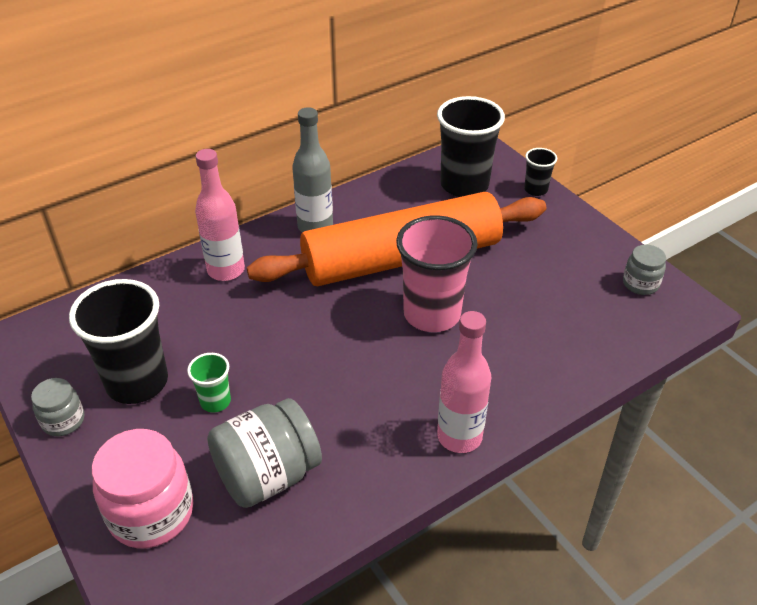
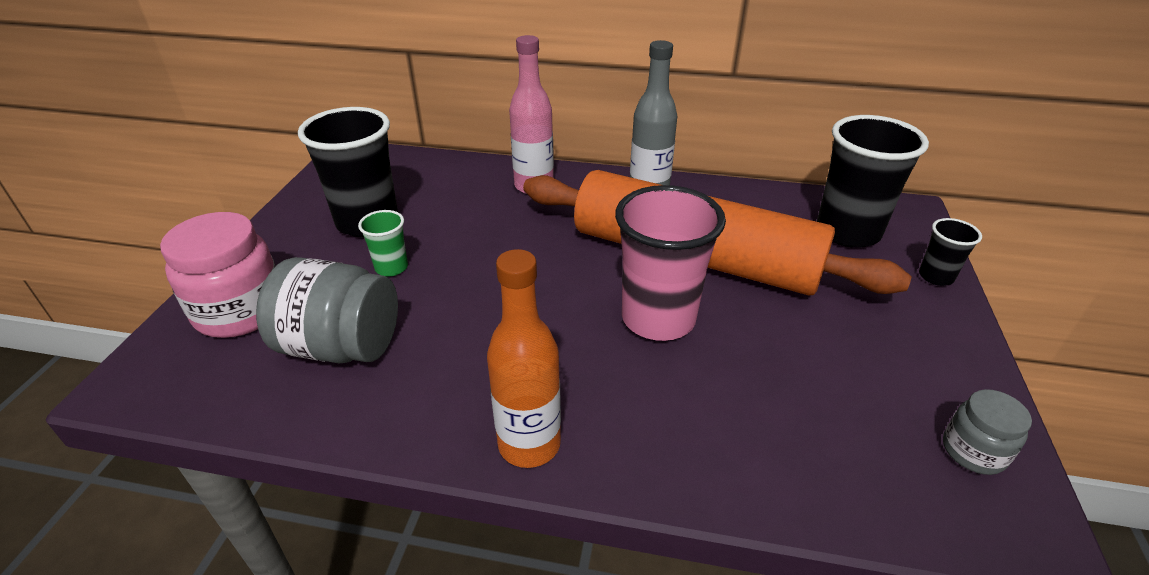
camera: 45 degrees right, 5 degrees down
grey jar [31,378,84,437] -> none
pink bottle [437,311,492,453] -> orange bottle [487,249,561,468]

